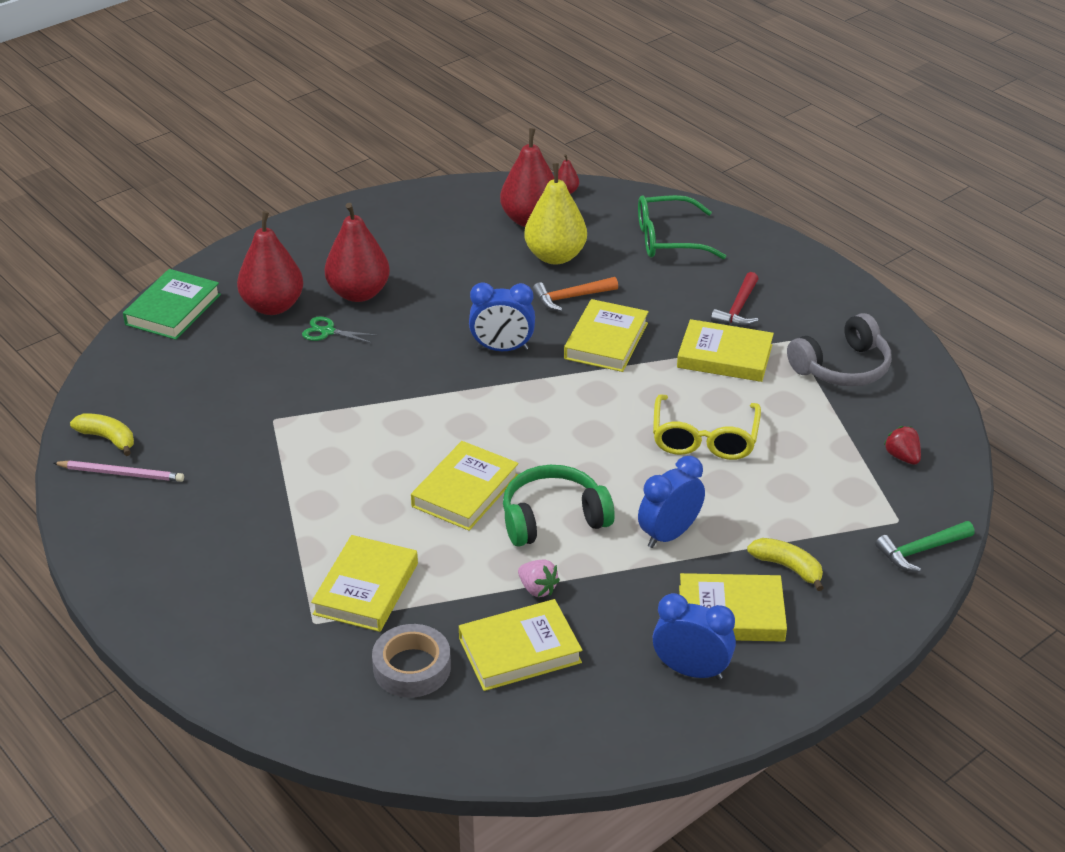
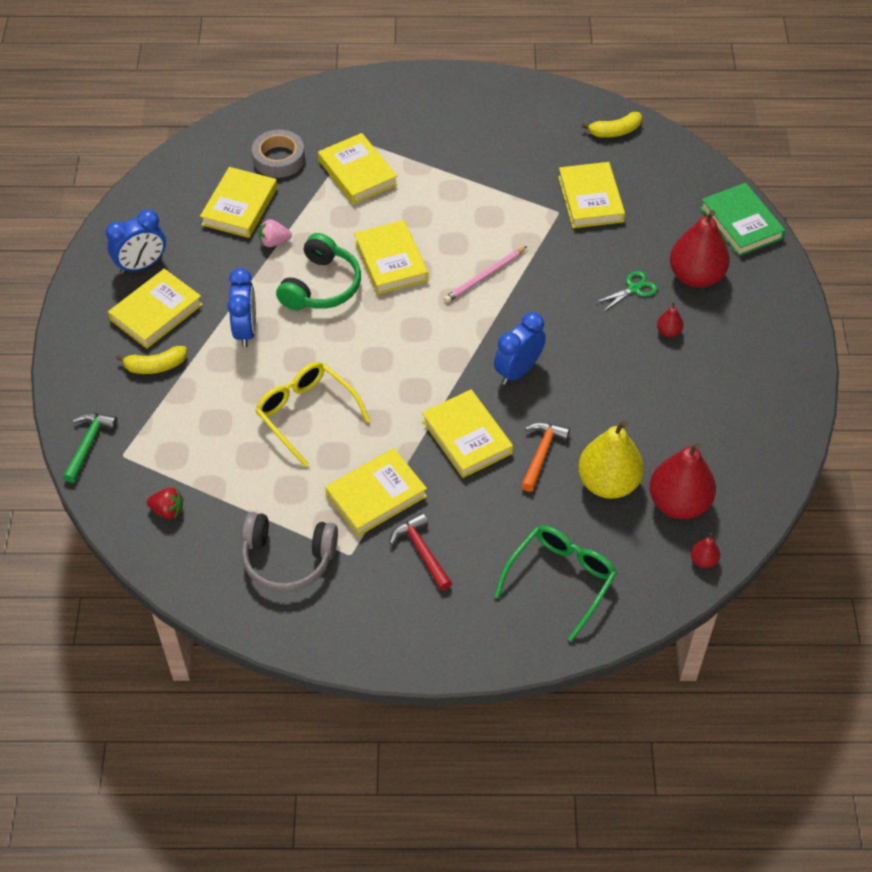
camera: 130 degrees right, 15 degrees up
pink pencil [54,461,184,482] -> pink pencil moved to [444,246,527,303]
red pear [325,203,390,302] -> red pear [657,302,683,337], size x0.43
grey headphones [787,313,892,387] -> grey headphones turned 90 degrees counterclockwise [241,512,338,592]
none -> yellow book [558,162,625,228]

